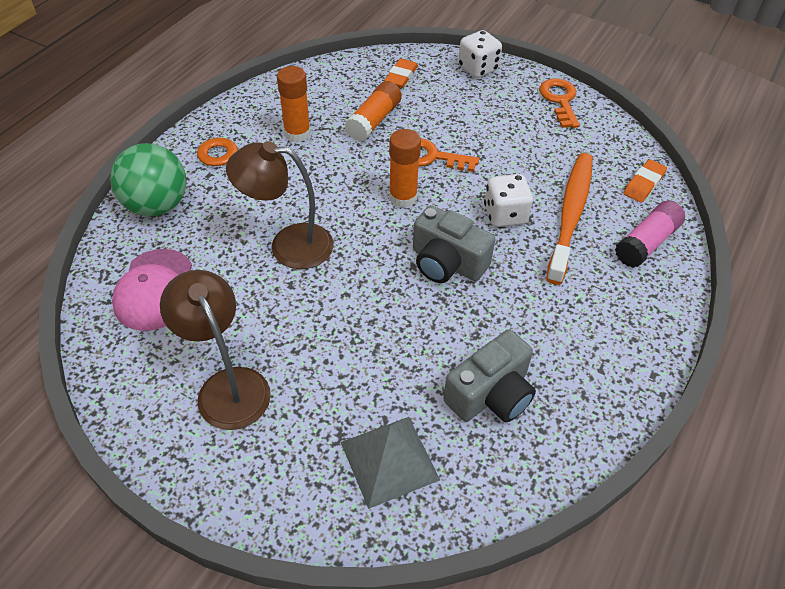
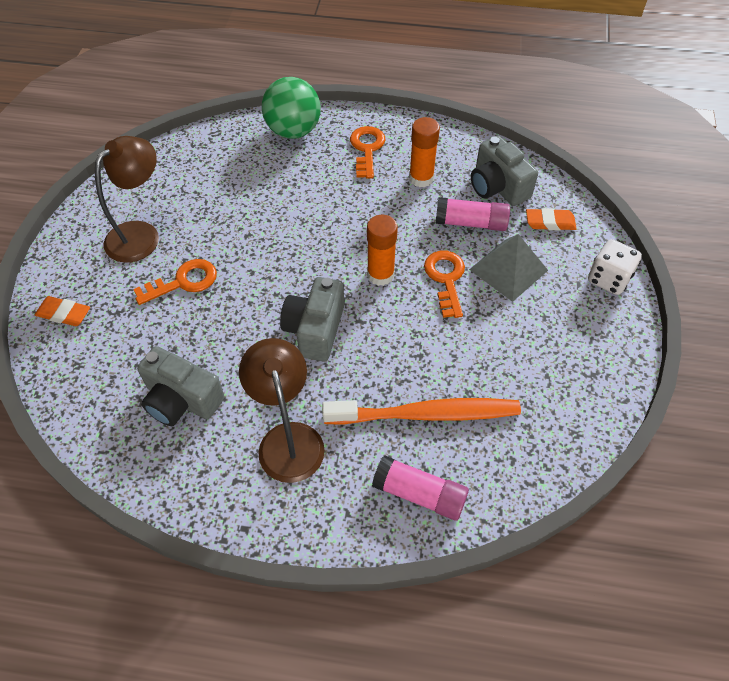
camera: 70 degrees right, 5 degrees up
pink cap [112,249,192,331] -> none
brown lamp [226,141,334,269] -> brown lamp moved to [239,338,325,483]
grey pyramid [341,417,440,509] -> grey pyramid moved to [469,234,548,302]
orange glue stick [344,81,402,141] -> pink glue stick [435,197,510,231]
white dice [484,174,533,227] -> none
orange key [539,79,580,128] -> orange key moved to [133,259,217,305]
orange eraser [623,159,667,203] -> orange eraser moved to [35,296,90,326]
none -> grey camera [471,136,538,206]

